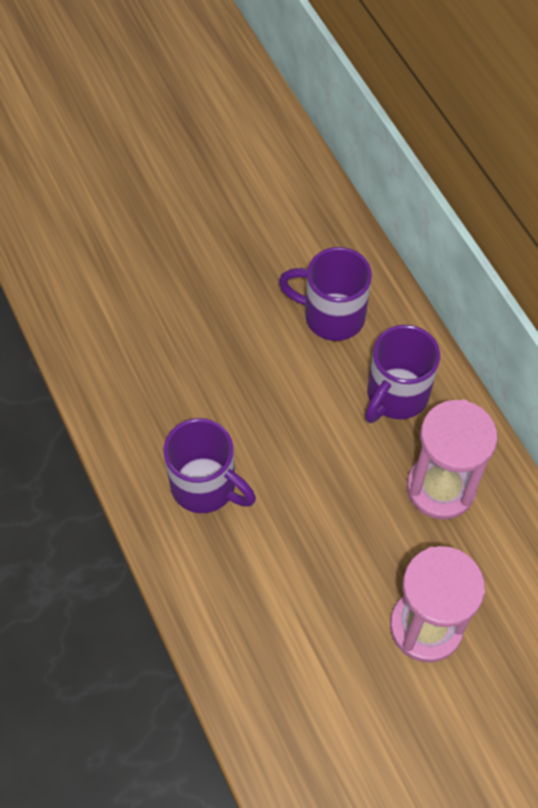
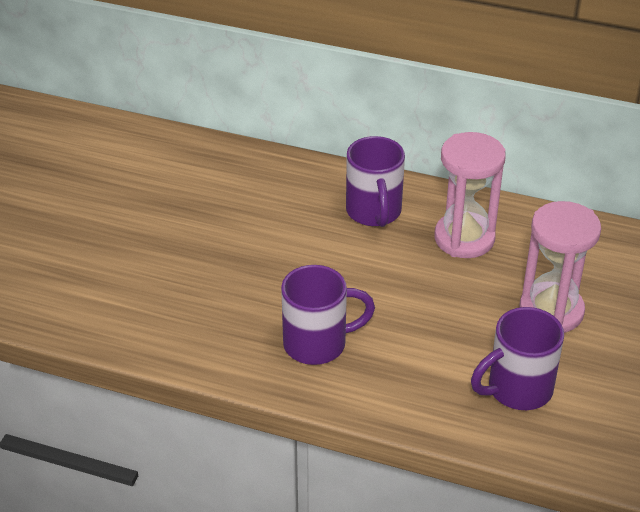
camera: 45 degrees left, 20 degrees down
purple mug [279,247,372,341] -> purple mug moved to [471,307,564,410]

